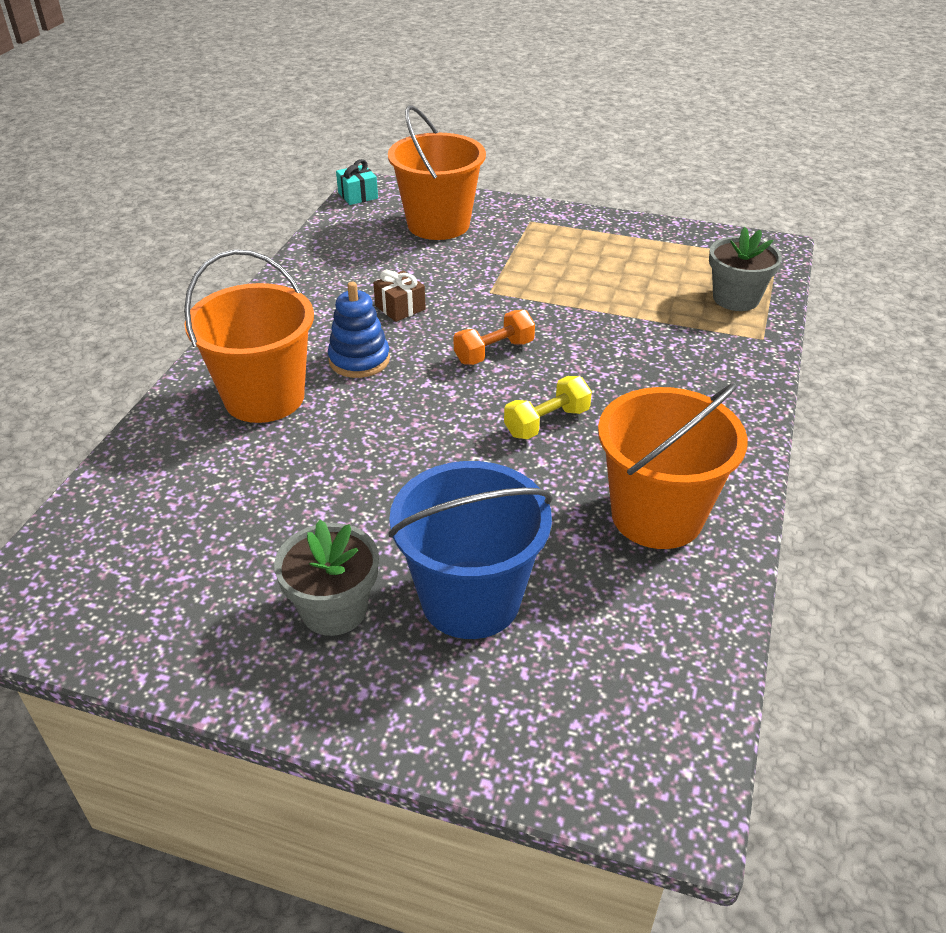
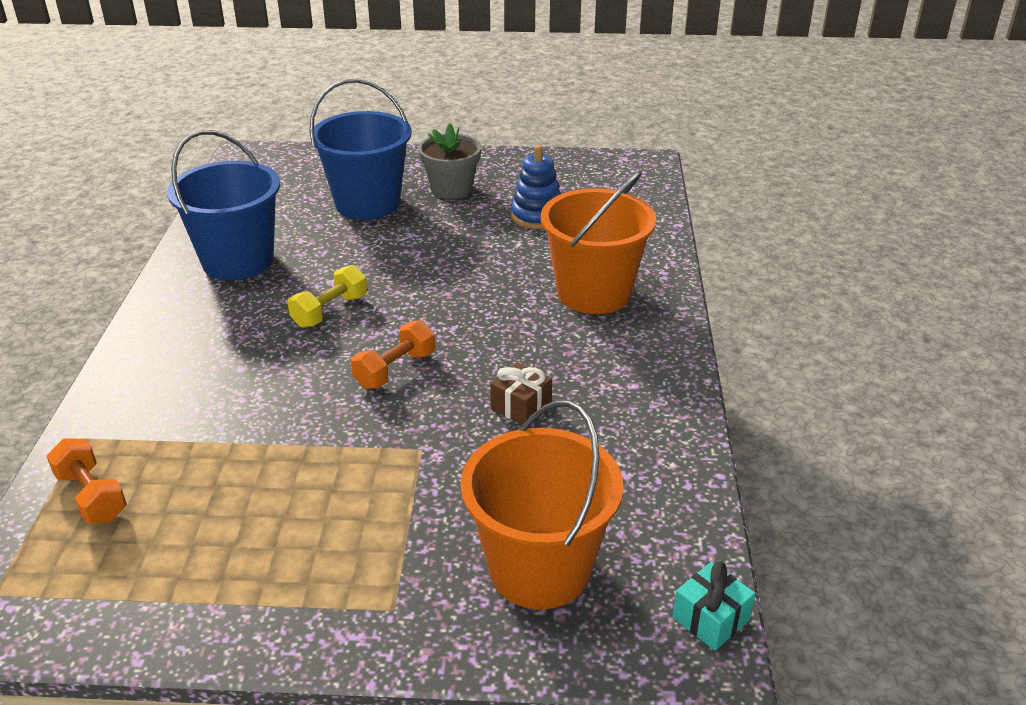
camera: 165 degrees right, 5 degrees down
blue stacking toy [328,282,390,378] -> blue stacking toy moved to [511,145,561,229]
orange bucket [598,383,748,549] -> blue bucket [167,130,280,280]
grey flower pot [709,227,782,311] -> orange dumbbell [47,439,127,524]

